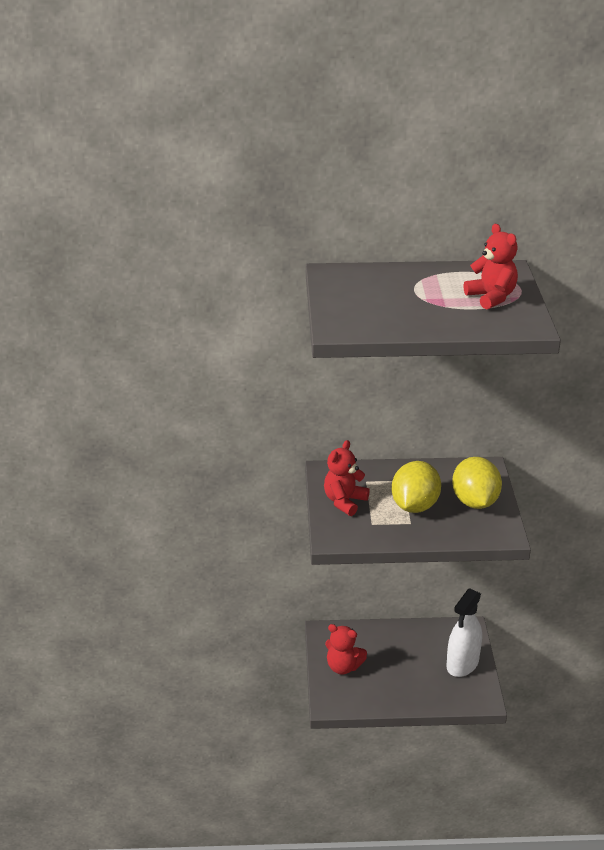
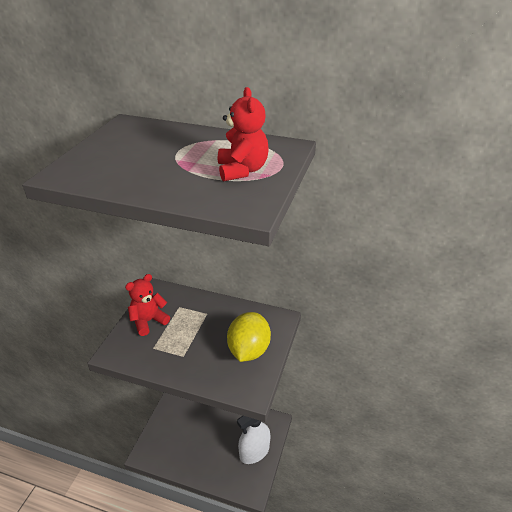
camera: 20 degrees right, 5 degrees up
red teddy bear [325,624,367,675] -> none
yellow lemon [392,461,441,513] -> none

